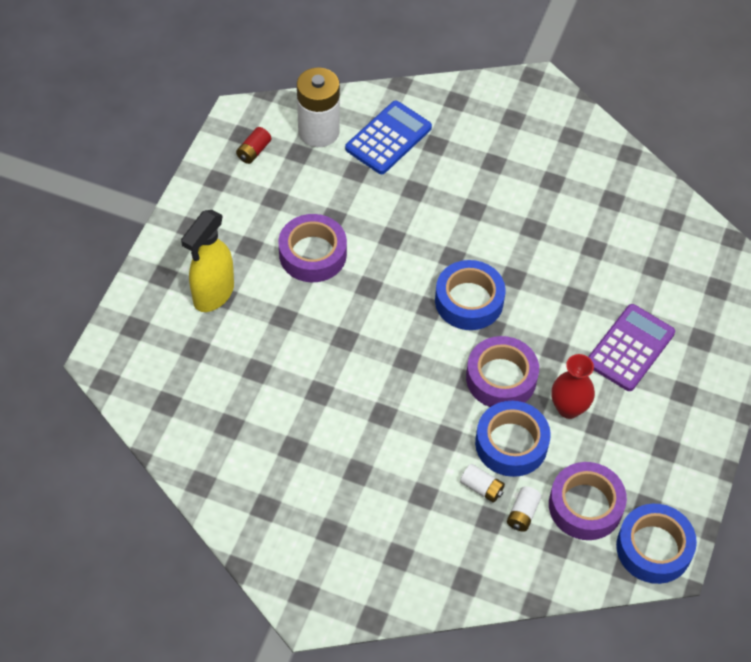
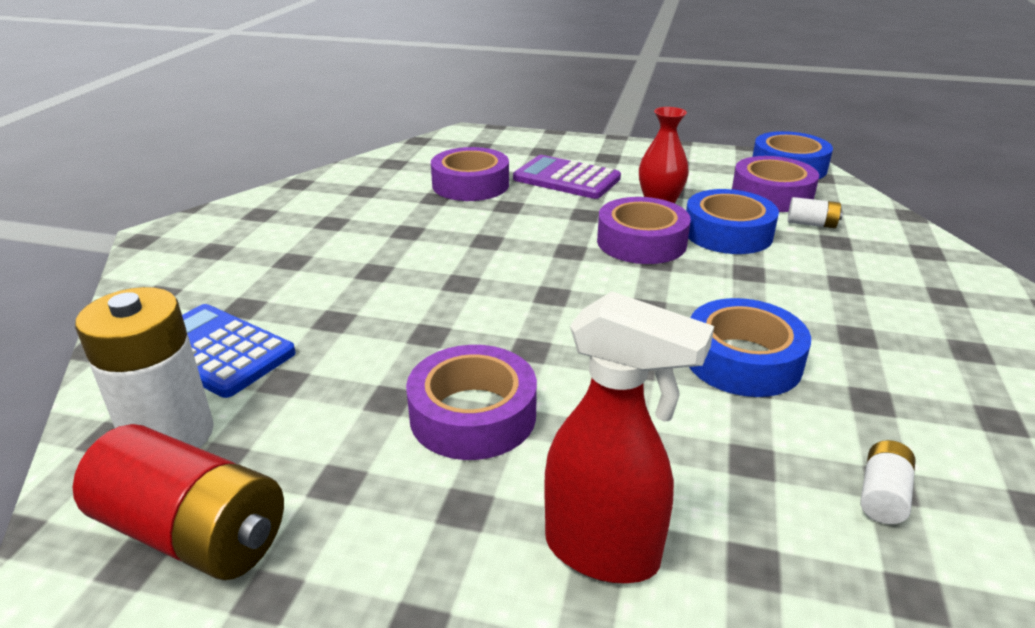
camera: 95 degrees left, 25 degrees down
yellow spray bottle [181,210,234,312] -> red spray bottle [544,291,714,583]
red battery [236,127,271,164] -> red battery [73,424,284,580], size x2.15
blue tape [435,260,506,330] -> blue tape moved to [689,298,811,397]
white battery [460,464,505,502] -> white battery moved to [860,440,915,524]
none -> purple tape [431,147,509,201]

